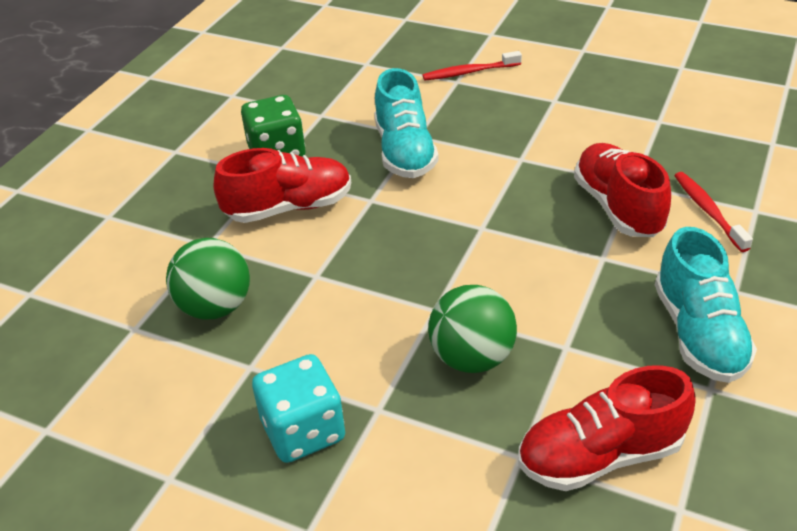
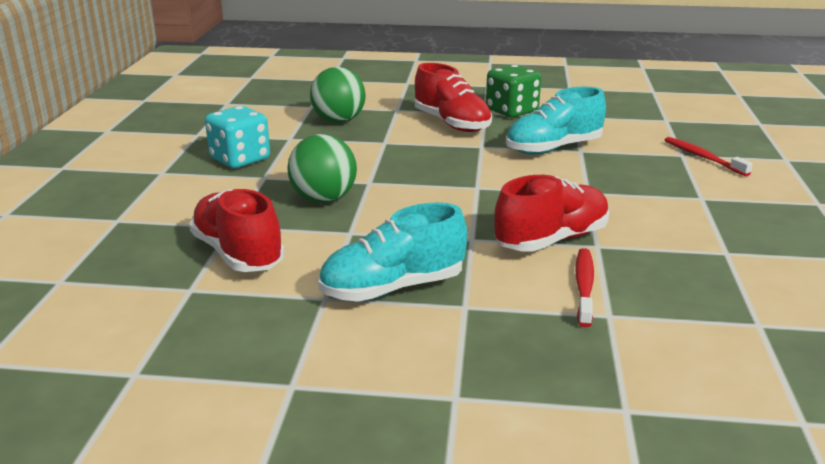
camera: 70 degrees right, 15 degrees down
red toothbrush [674,172,753,252] -> red toothbrush turned 45 degrees counterclockwise [575,248,594,327]

